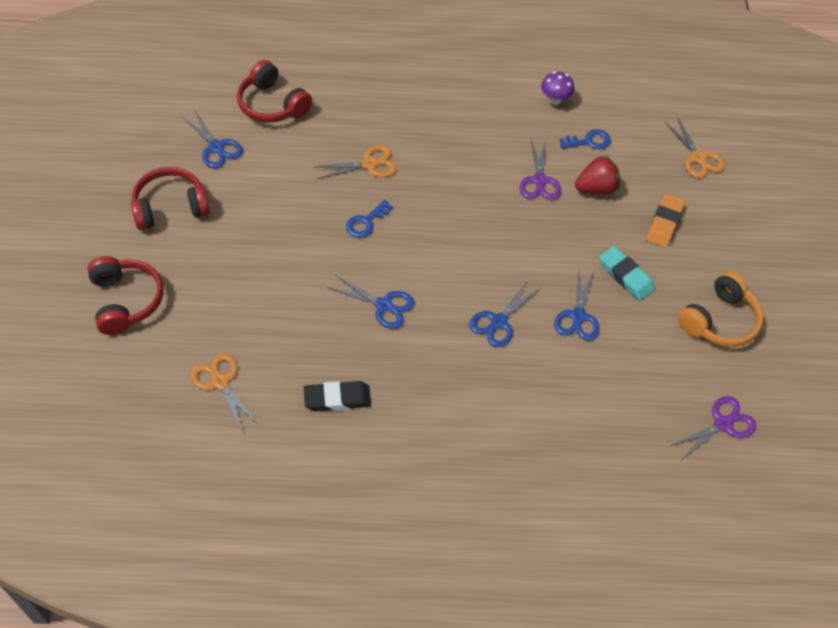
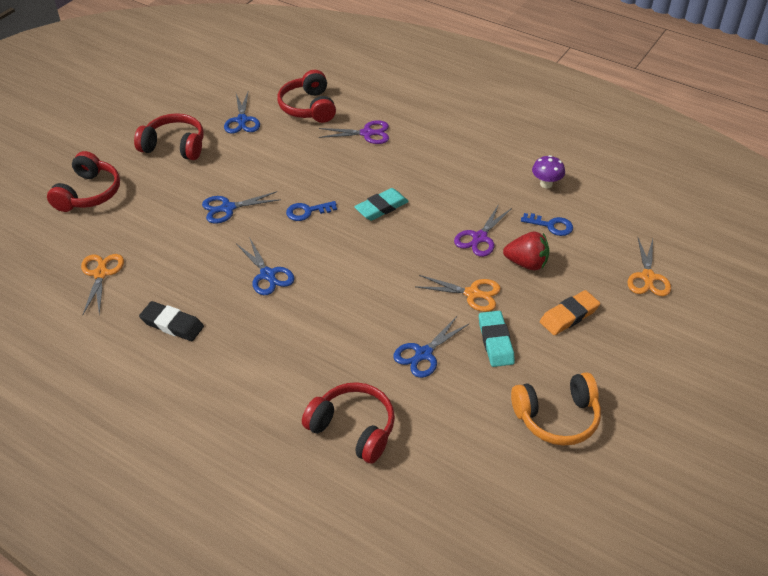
camera: 35 degrees right, 10 degrees down
orange scissors [314,145,397,179] -> orange scissors moved to [417,275,501,312]
blue scissors [469,280,541,347] -> blue scissors moved to [202,191,281,223]
purple scissors [670,396,756,460] -> purple scissors moved to [319,120,389,144]
none -> red headphones [302,382,395,463]
none -> turquoise eraser [354,188,409,221]

